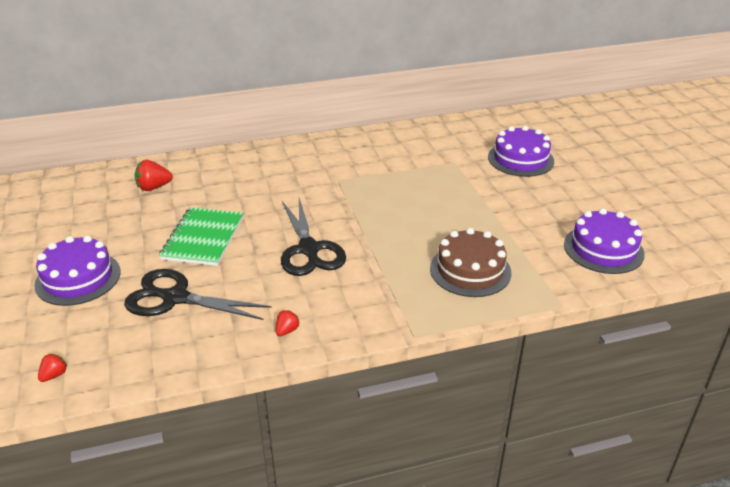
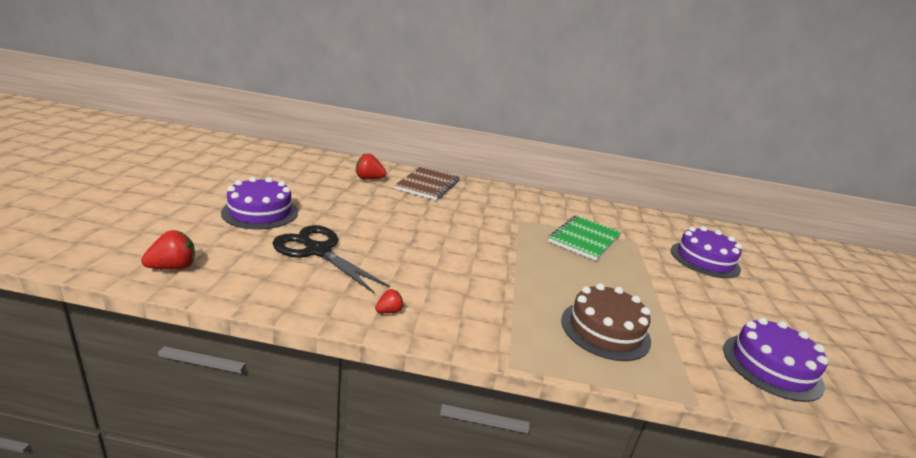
camera: 20 degrees right, 10 degrees down
red strawberry [38,354,67,382] -> red strawberry [141,230,195,270], size x1.70
green notebook [159,207,243,266] -> green notebook moved to [548,215,621,261]
black scissors [281,198,346,276] -> none
none -> brown notebook [395,166,460,200]

